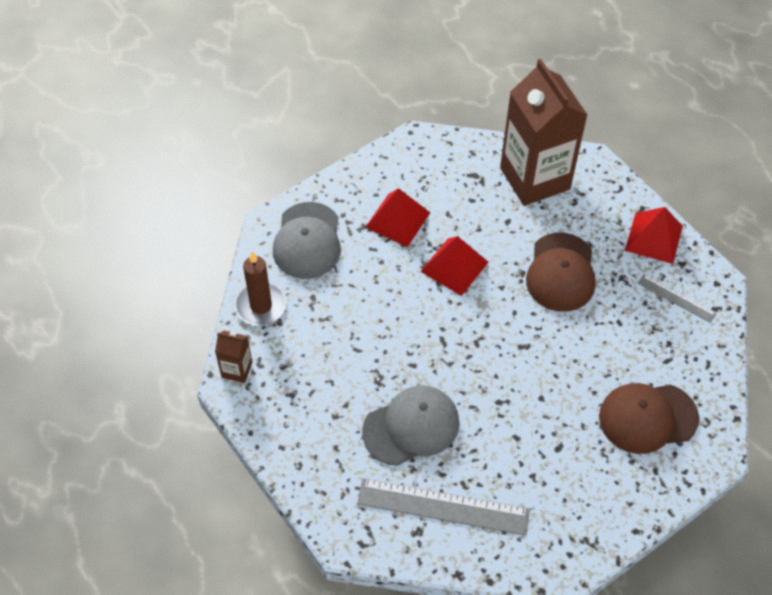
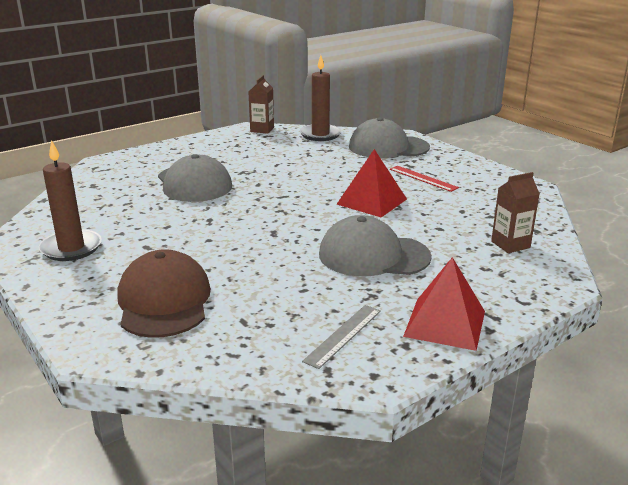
camera: 90 degrees right, 30 degrees down
grey ruler [357,478,530,536] -> none
red pyramid [365,188,430,247] -> red ruler [390,166,459,192]
brown carton [500,59,587,206] -> brown carton [491,172,540,253], size x0.42
brown cap [526,233,596,312] -> grey cap [319,215,432,276]
none -> brown candle [39,140,102,261]

